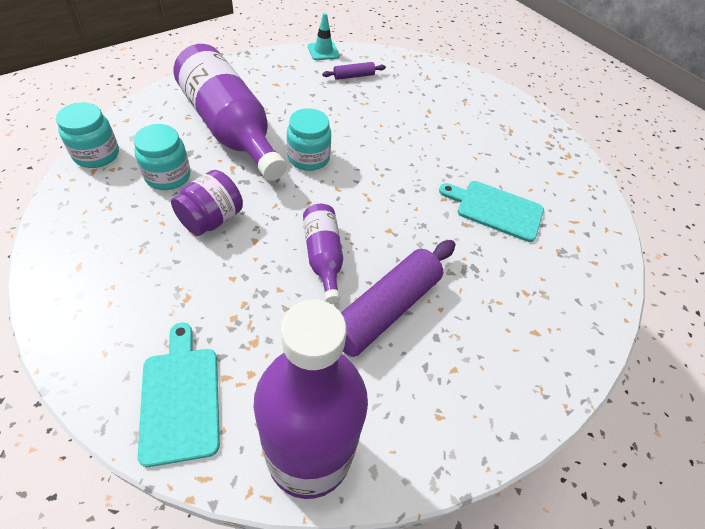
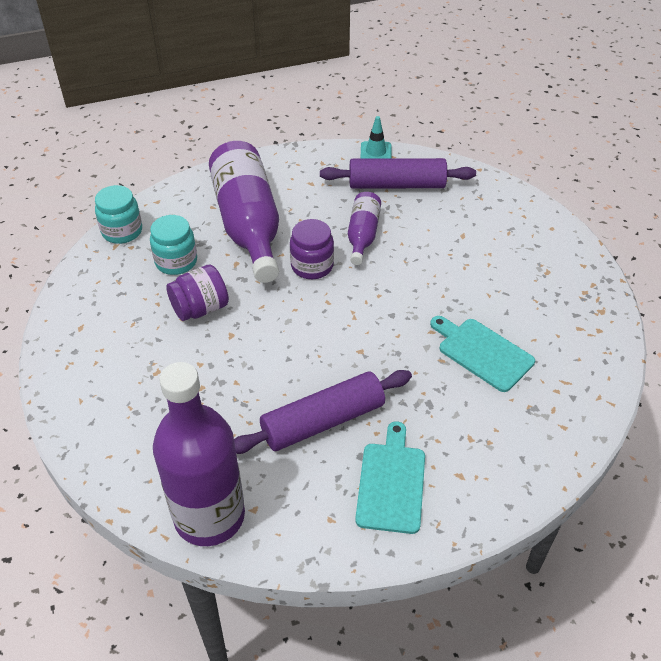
camera: 25 degrees right, 5 degrees down
turquoise cutting board [138,323,220,467] -> turquoise cutting board moved to [355,421,425,534]
turquoise jar [287,108,331,171] -> purple jar [290,219,334,279]
purple bottle [303,204,343,304] -> purple bottle moved to [348,192,381,265]
purple rolling pin [322,62,386,80] -> purple rolling pin [320,158,476,189], size x2.14

